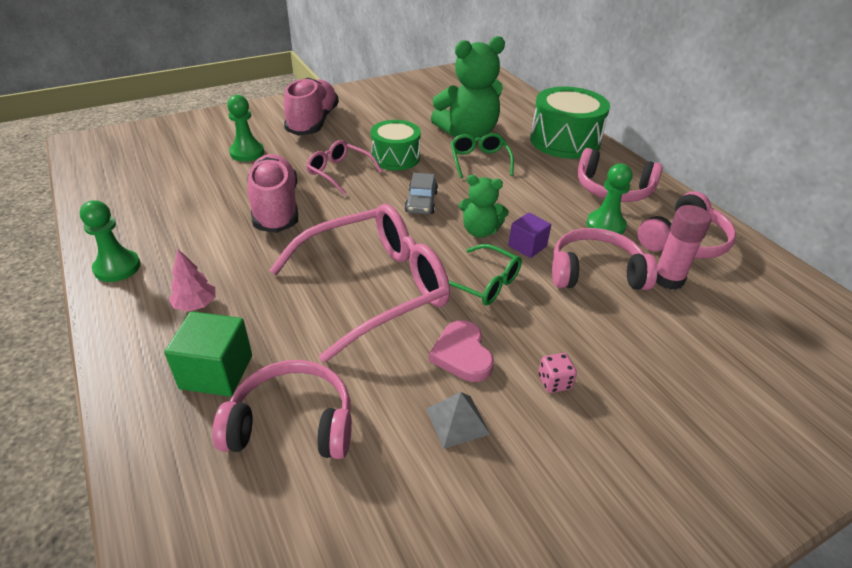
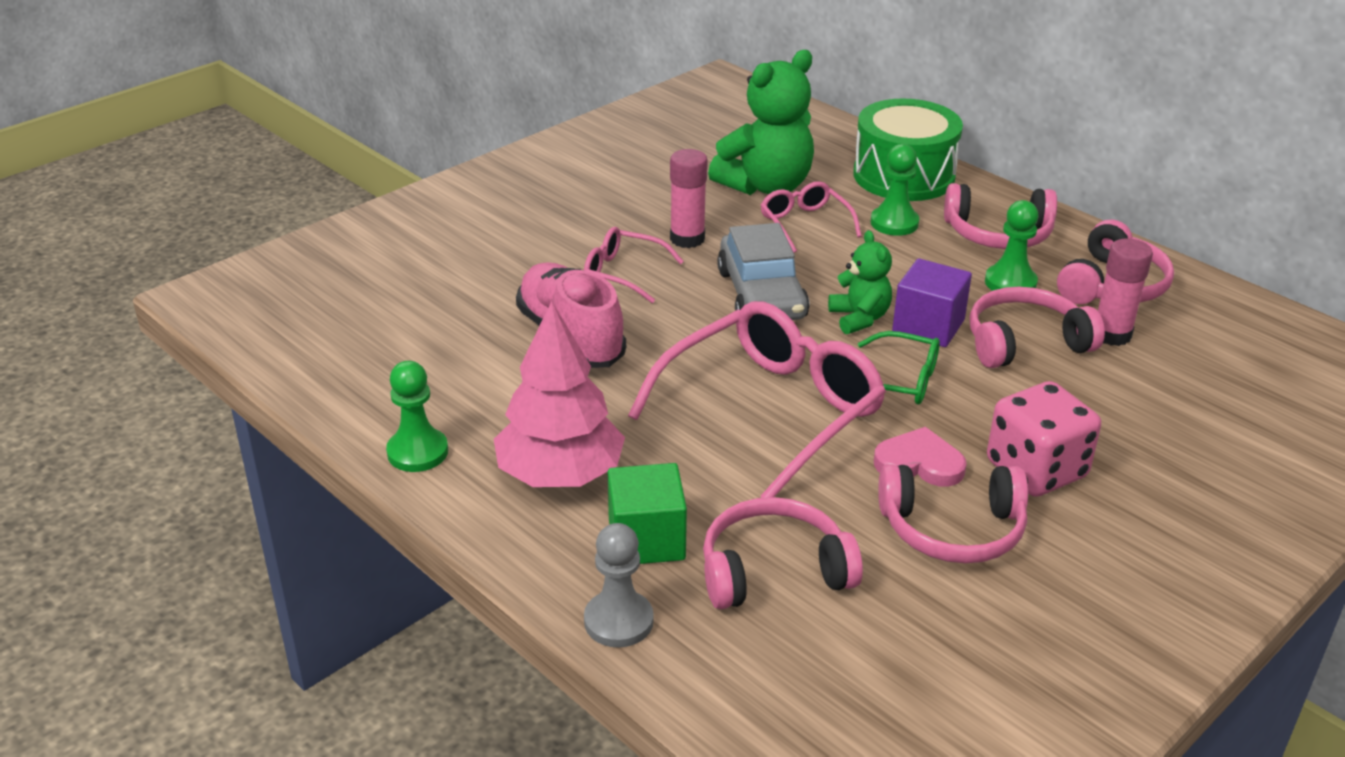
camera: 15 degrees left, 5 degrees down
pink tree [168,249,216,312] -> pink tree [494,301,625,487], size x2.17
green pawn [227,95,264,162] -> green pawn moved to [871,144,919,236]
pink shoe [284,78,339,136] -> none
green drum [370,120,421,171] -> pink glue stick [670,149,708,248]
grey car [405,173,438,214] -> grey car [717,223,809,320], size x1.73
grey pyramid [426,392,490,449] -> pink headphones [878,464,1028,563]
pink heart [429,320,494,382] -> pink heart turned 135 degrees clockwise [874,427,967,487]
green glasses [451,133,514,178] -> pink glasses [761,181,862,253]
green teddy bear [459,175,509,238] -> green teddy bear turned 105 degrees counterclockwise [828,230,892,334]
purple cube [508,212,551,258] -> purple cube [892,258,972,347], size x1.53
pink dice [538,353,577,393] -> pink dice [987,381,1101,497], size x2.34
none -> grey pawn [584,523,654,647]

